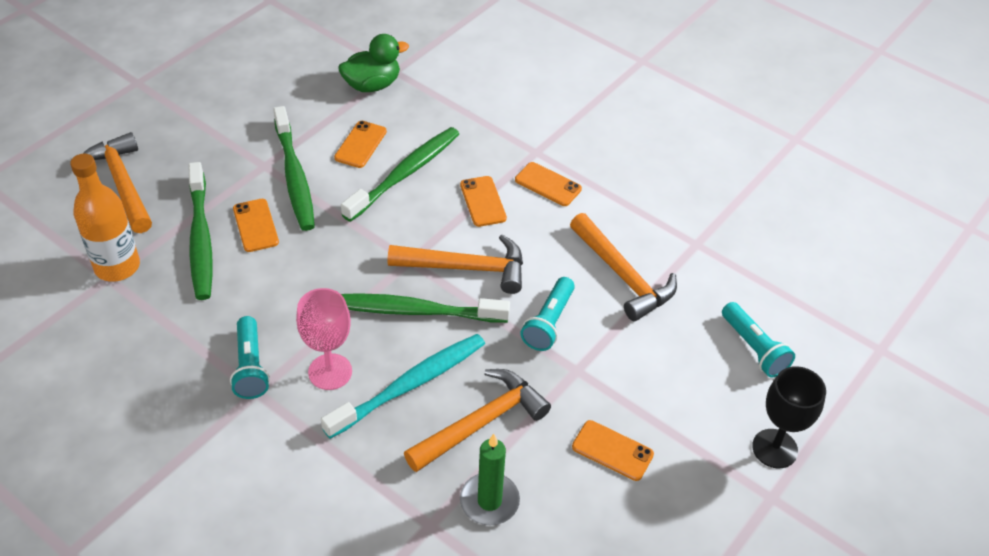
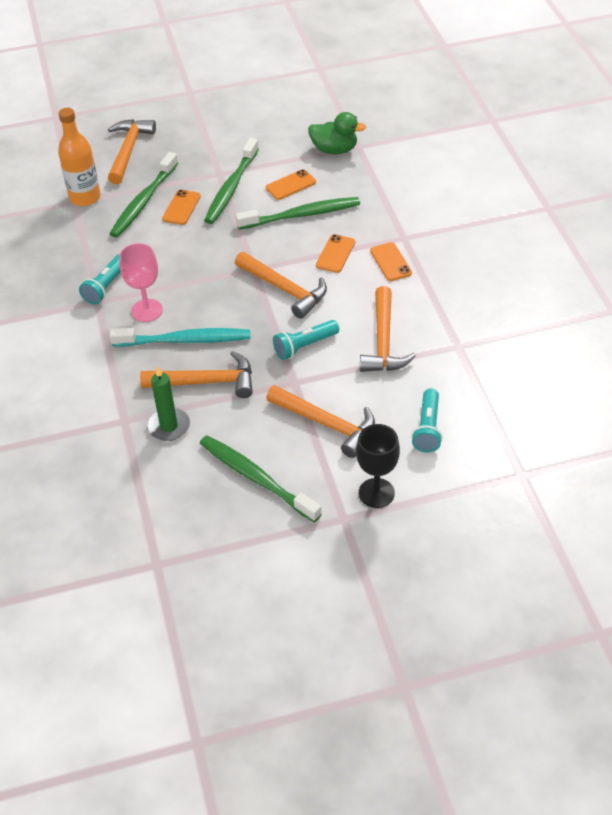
camera: 40 degrees right, 0 degrees up
green toothbrush [341,293,510,323] -> green toothbrush moved to [200,435,322,522]
orange phone [572,420,654,481] -> none
none -> orange hammer [266,385,375,458]

